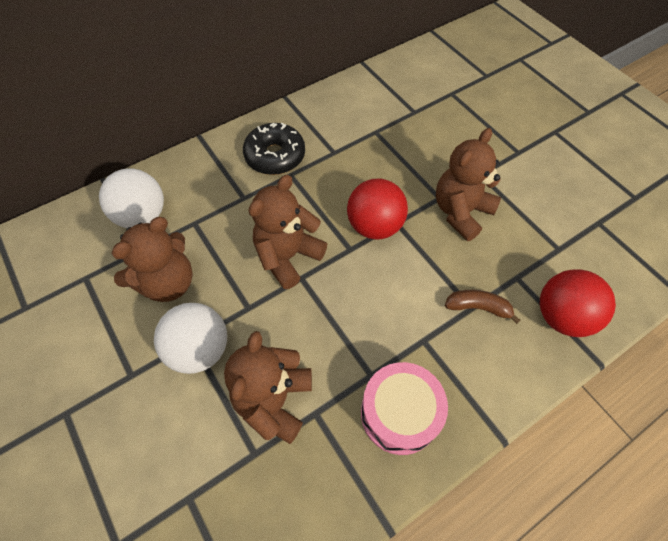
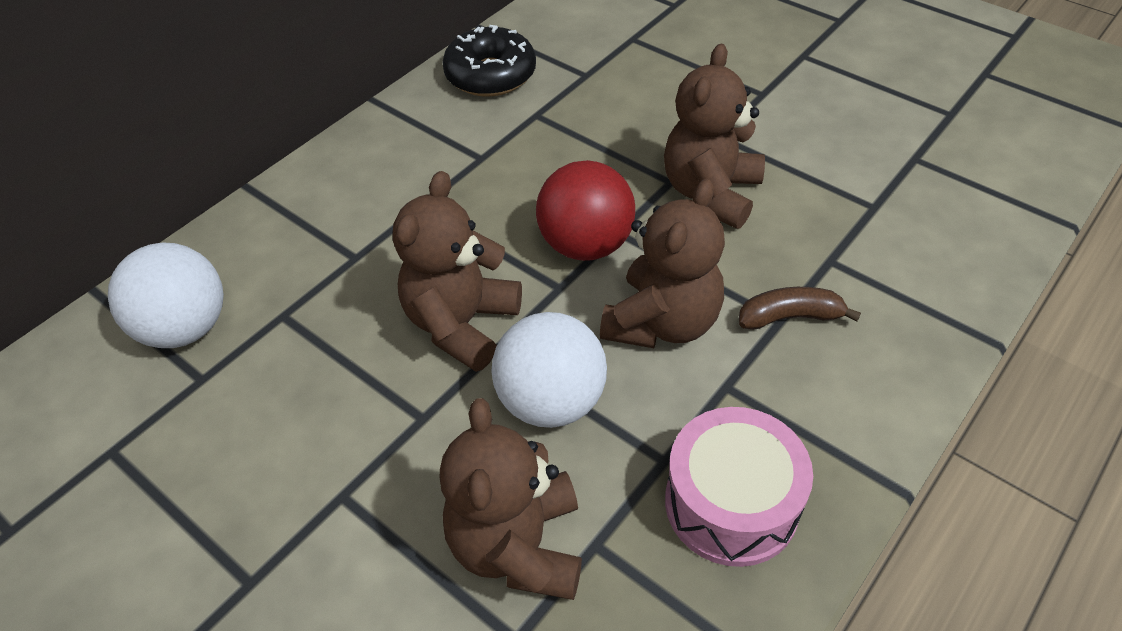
camera: 15 degrees left, 10 degrees down
brown teddy bear [111,217,193,302] -> brown teddy bear moved to [600,179,725,348]
white ball [154,303,227,374] -> white ball moved to [491,312,607,428]
black donut [243,123,305,175] -> black donut moved to [442,25,536,97]
red ball [540,270,616,337] -> none

